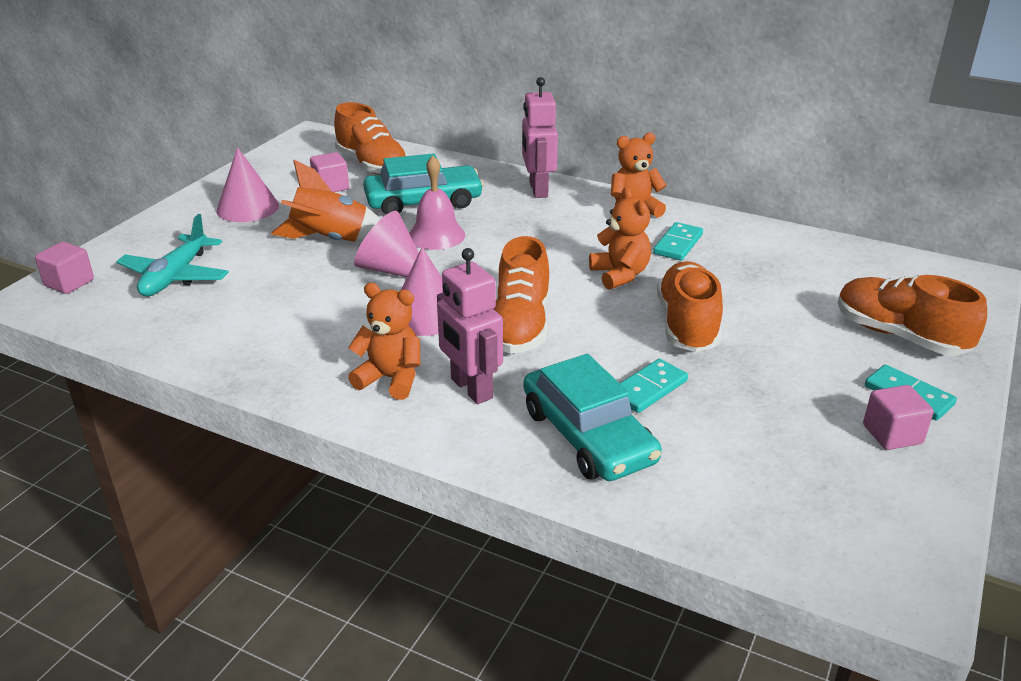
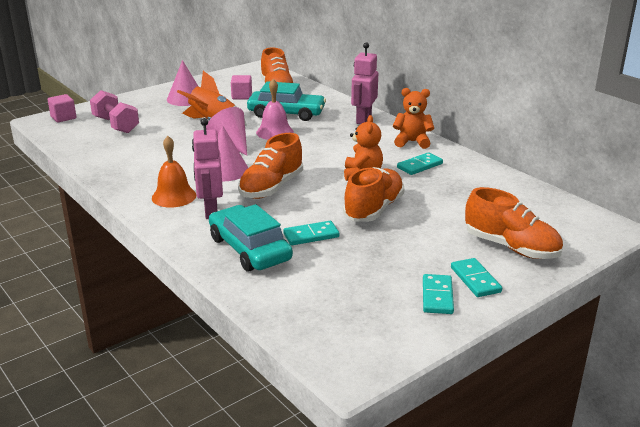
camera: 25 degrees right, 5 degrees down
turquoise plane [116,214,229,296] -> pink dumbbell [90,90,139,133]
orange teddy bear [348,283,420,400] -> orange bell [152,136,196,207]
turquoise car [523,354,662,481] -> turquoise car turned 150 degrees clockwise [209,204,293,272]
orange shoe [838,275,987,356] -> orange shoe turned 150 degrees clockwise [465,187,563,259]
pink cube [863,385,934,450] -> turquoise domino [423,274,454,314]

